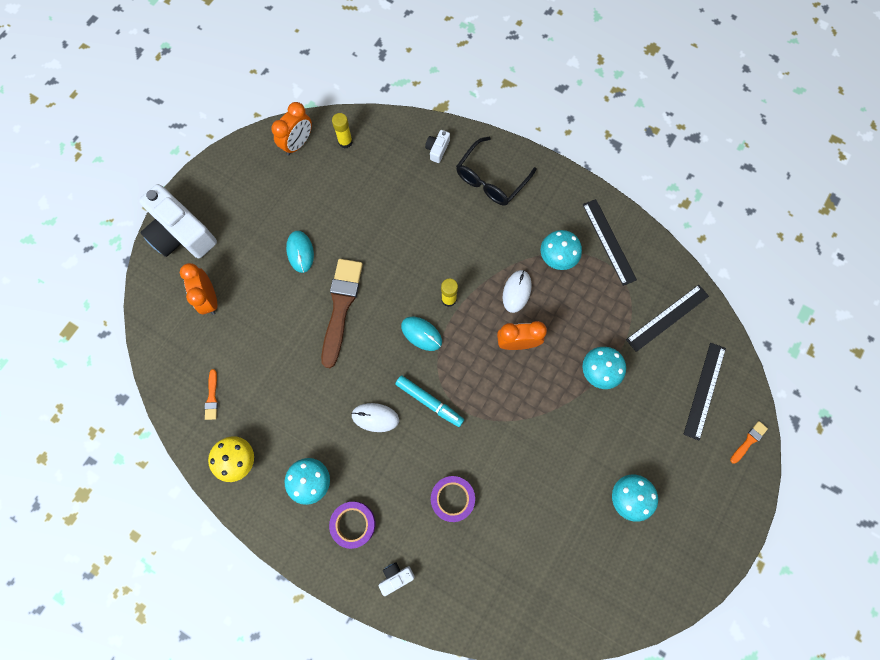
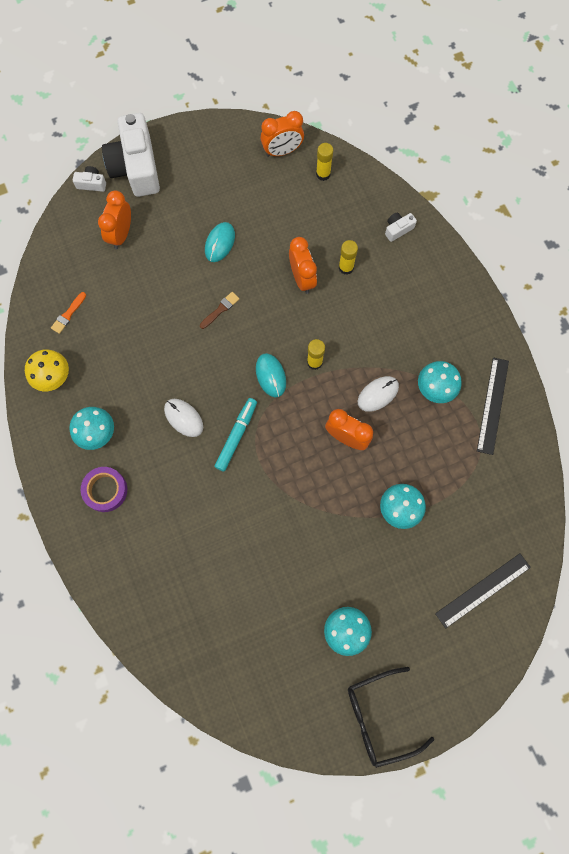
camera: 35 degrees right, 0 degrees up
brown brush [321,259,363,368] -> brown brush [200,292,240,329], size x0.44
white camera [378,562,415,596] -> white camera moved to [73,166,106,192]
turquoise marker [395,375,464,427] -> turquoise marker turned 135 degrees counterclockwise [214,398,257,471]
purple tape [431,476,475,522] -> none
black glasses [456,137,537,206] -> black glasses moved to [348,667,434,768]
black ruler [626,285,709,352] -> none
orange brush [730,421,768,464] -> none
none -> orange clock [289,237,317,294]
none -> yellow glue stick [339,240,358,275]

